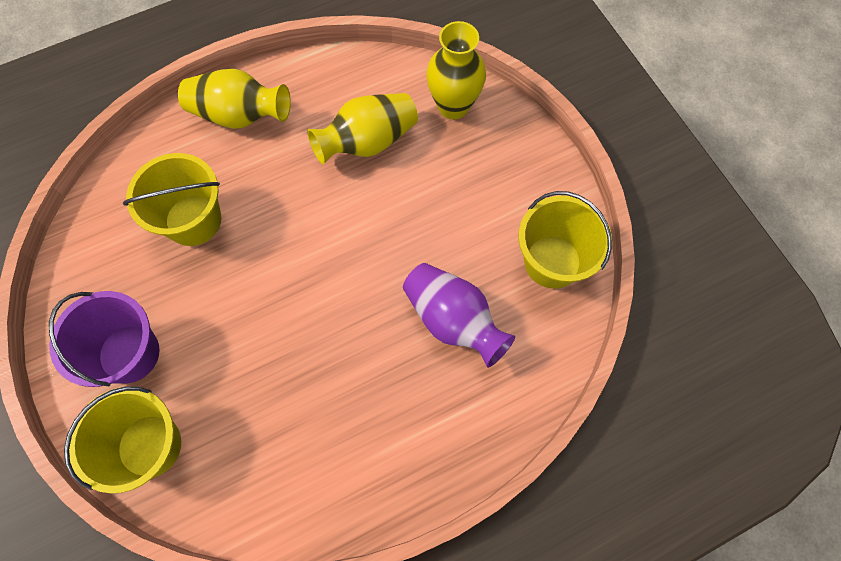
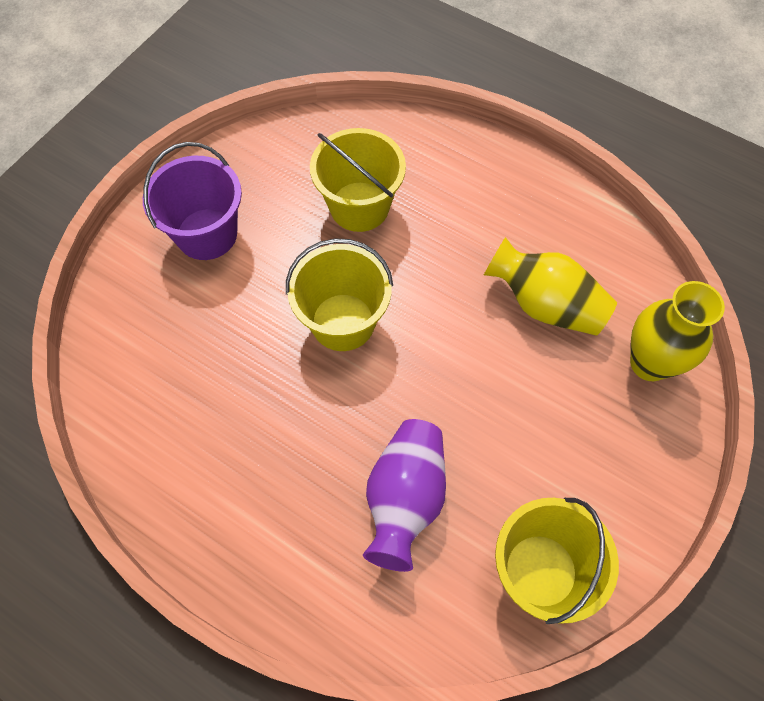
camera: 60 degrees right, 5 degrees down
yellow bucket [64,387,181,493] -> yellow bucket moved to [286,238,393,351]
yellow vase [178,69,291,129] -> none

